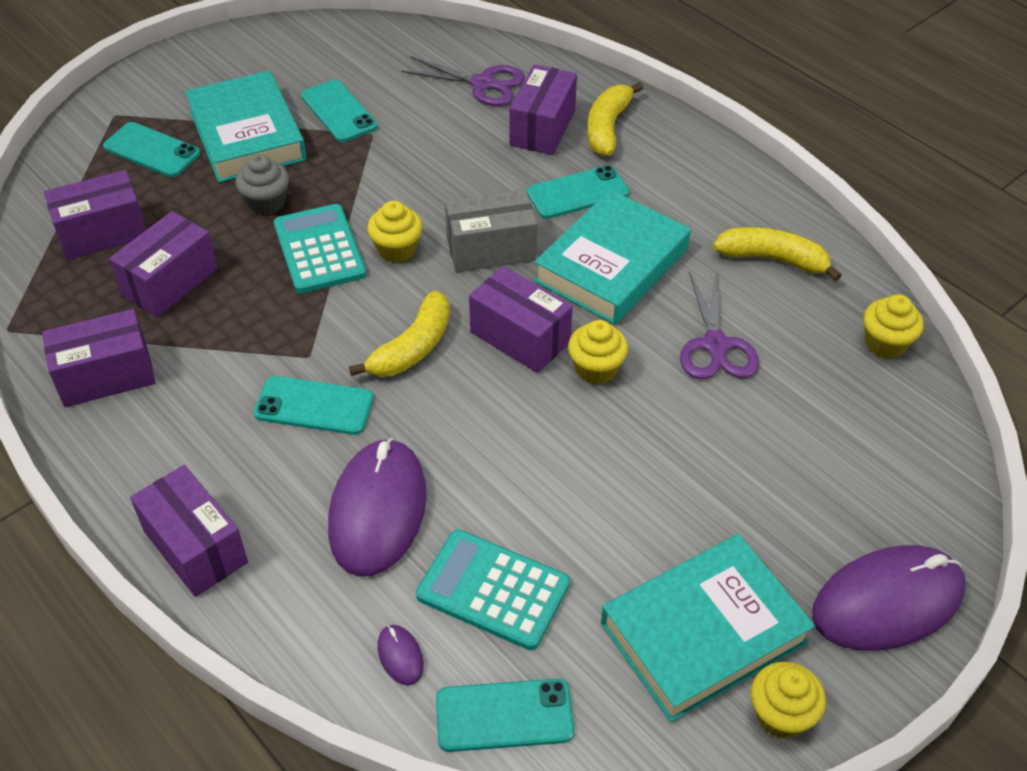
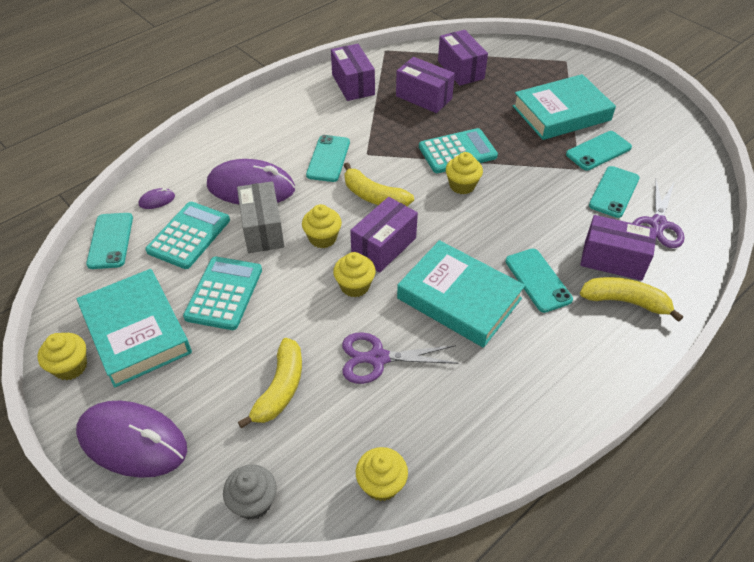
camera: 90 degrees right, 0 degrees up
turquoise phone [103,122,201,177] -> turquoise phone moved to [589,166,640,218]
purple box [130,465,248,597] -> none
grey cupcake [235,154,289,215] -> grey cupcake moved to [223,465,277,520]
grey box [445,190,537,273] -> grey box moved to [237,181,284,253]
yellow banana [713,227,842,281] -> yellow banana moved to [238,338,302,428]
purple mouse [812,545,965,651] -> purple mouse turned 45 degrees counterclockwise [76,401,187,478]
none -> turquoise calculator [183,257,262,330]
none -> yellow cupcake [302,204,342,248]

